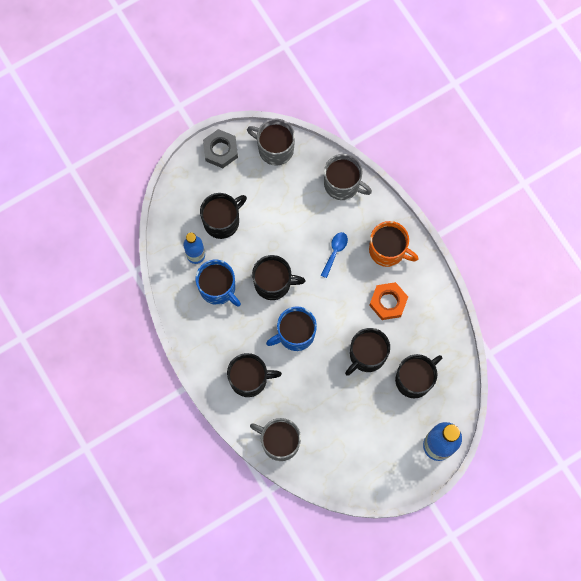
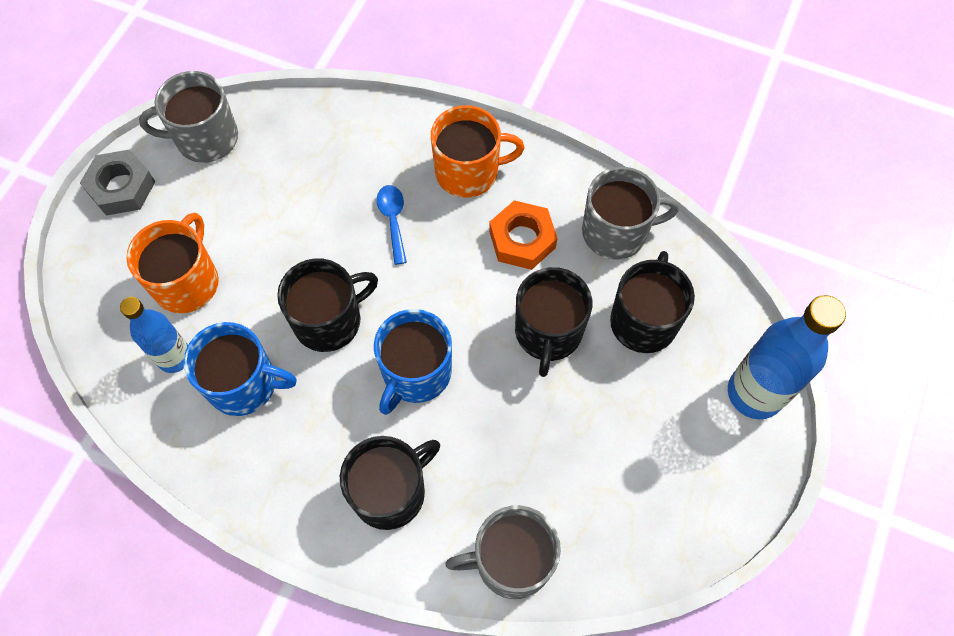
camera: 35 degrees left, 10 degrees down
black mug [200,193,247,239] -> orange mug [126,213,219,313]
grey mug [324,154,372,200] -> grey mug moved to [582,167,679,260]

